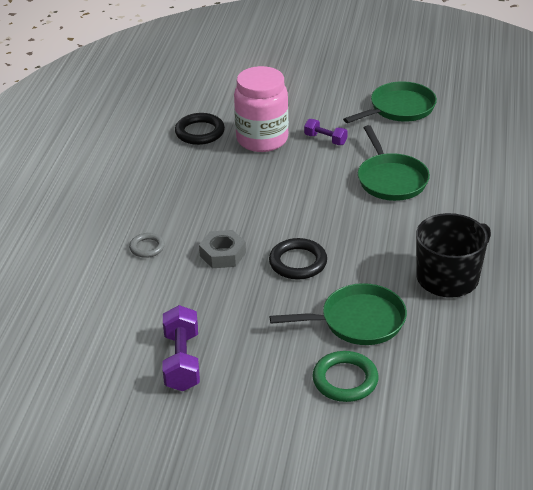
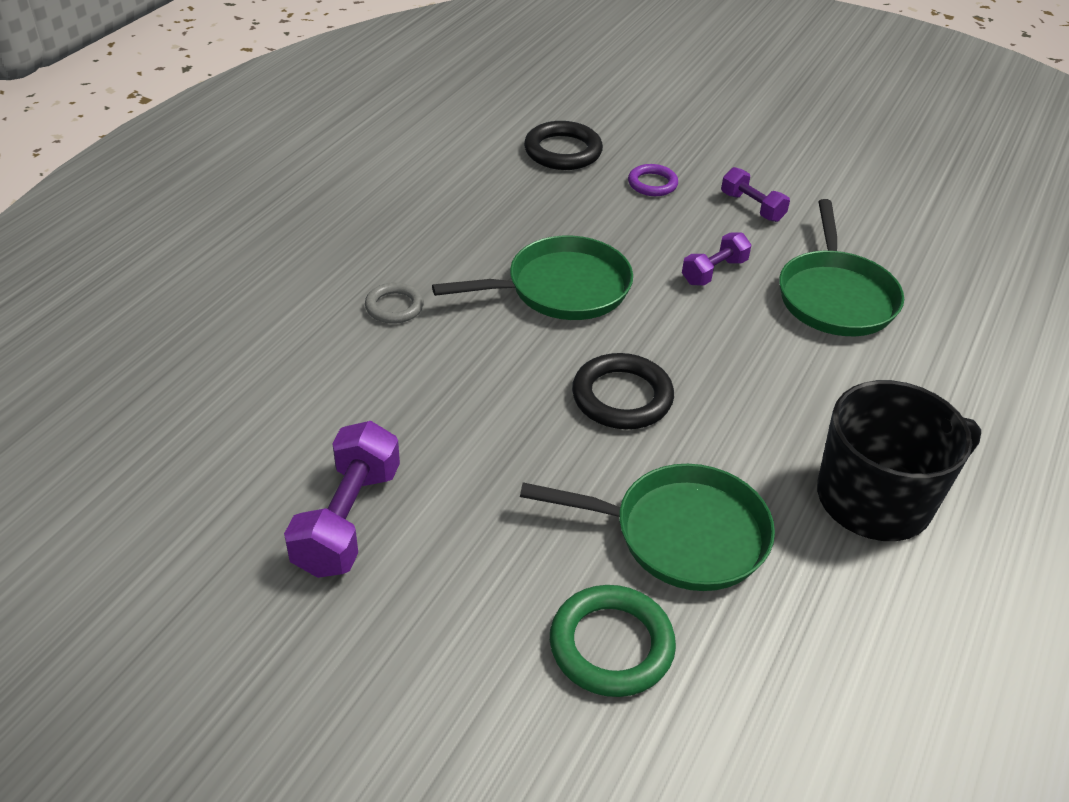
camera: 15 degrees right, 5 degrees up
grey nut [199,230,246,268] -> none
pink jar [234,66,289,152] -> purple ring [628,164,678,196]
green pan [343,81,437,123] -> green pan moved to [432,236,633,320]
none -> purple dumbbell [682,232,751,286]

